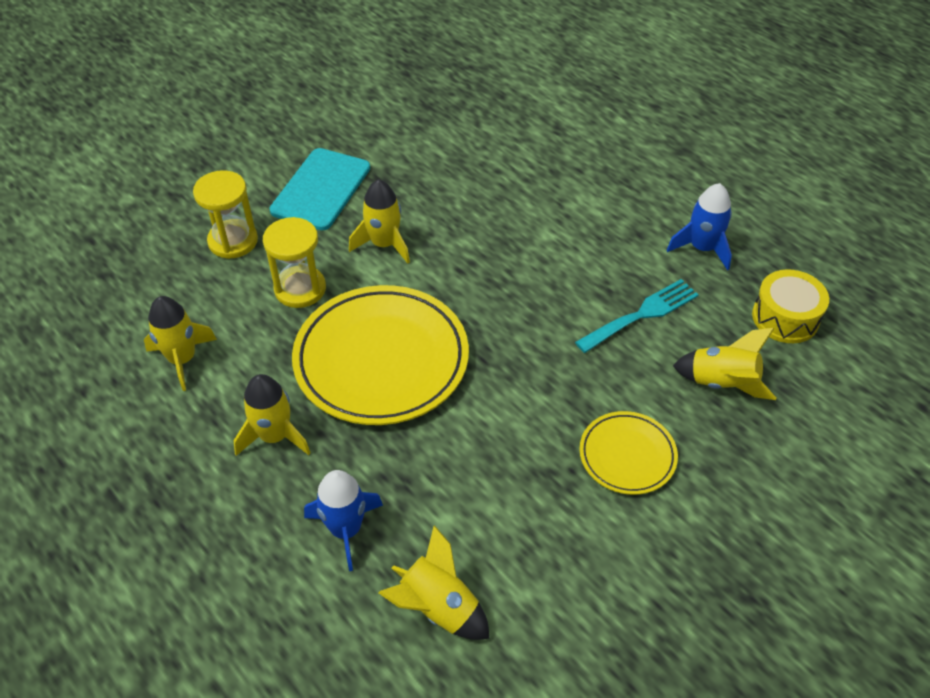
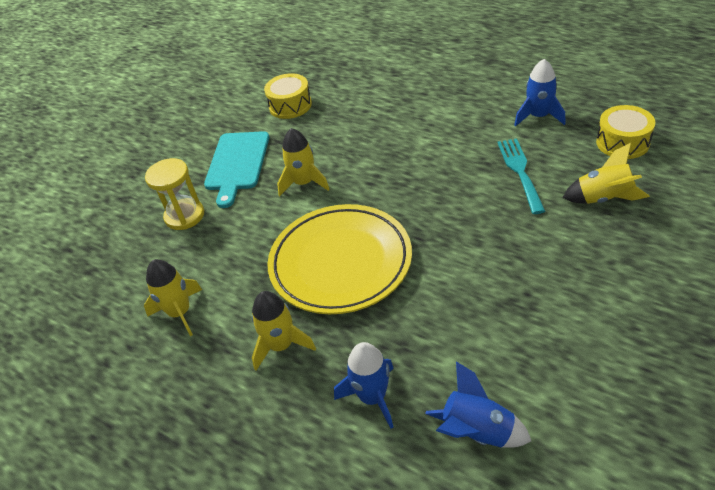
camera: 10 degrees left, 5 degrees down
yellow hourglass [263,217,326,308] -> none
yellow rocket [378,525,489,640] -> blue rocket [425,361,531,448]
turquoise fork [575,279,699,353] -> turquoise fork turned 45 degrees counterclockwise [497,139,545,214]
yellow plate [579,411,678,495] -> none
none -> yellow drum [264,73,312,119]

